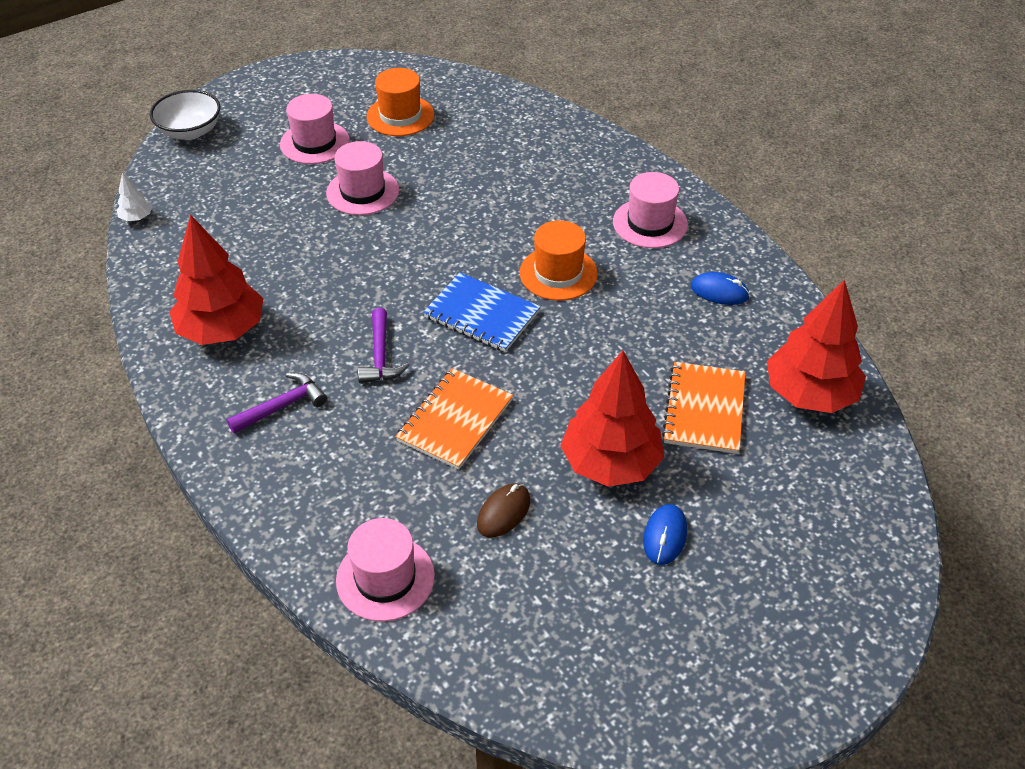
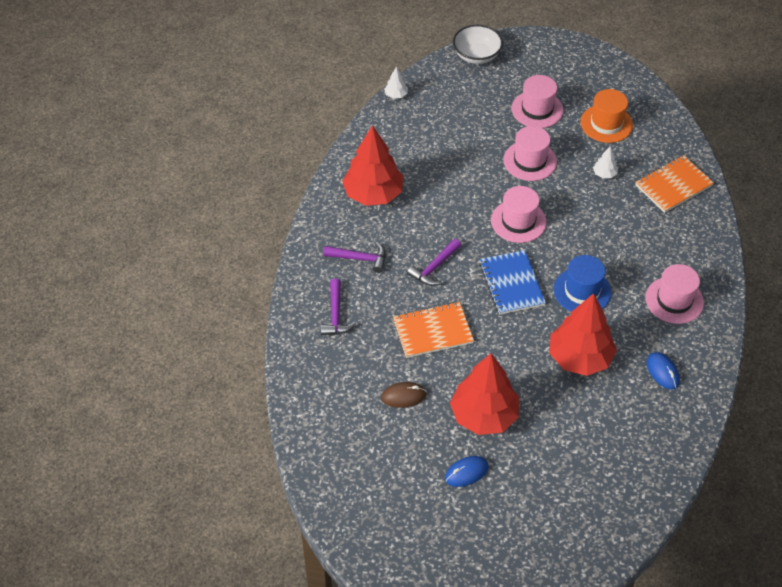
camera: 45 degrees right, 5 degrees up
pink hat [336,518,435,622] -> pink hat moved to [491,186,546,243]
orange hat [520,220,598,301] -> blue hat [553,255,611,312]
orange notebook [662,362,745,454] -> orange notebook moved to [635,155,714,213]
red tree [767,279,866,413] -> red tree moved to [549,293,617,376]
none -> purple hammer [321,279,356,335]
none -> white tree [593,147,618,178]

